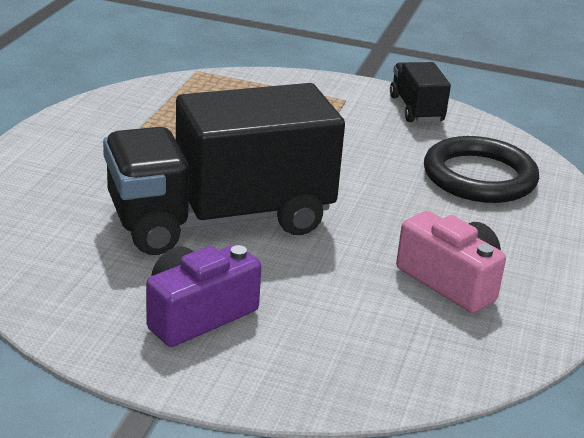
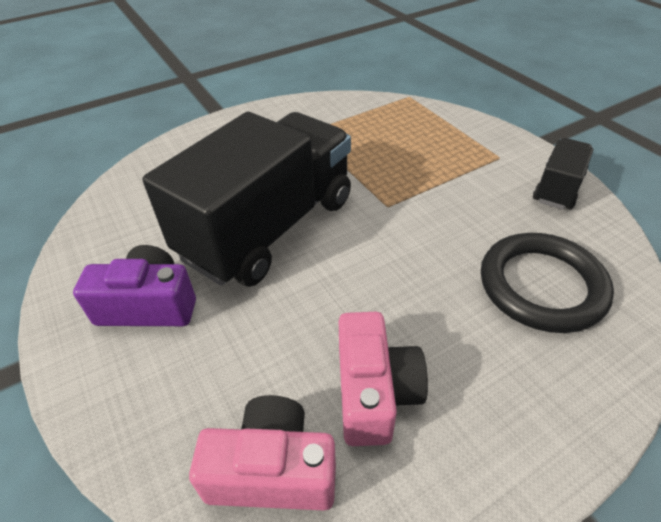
camera: 45 degrees right, 15 degrees up
black truck [103,83,345,255] -> black truck turned 105 degrees clockwise [142,112,351,287]
none -> pink camera [189,395,336,510]

